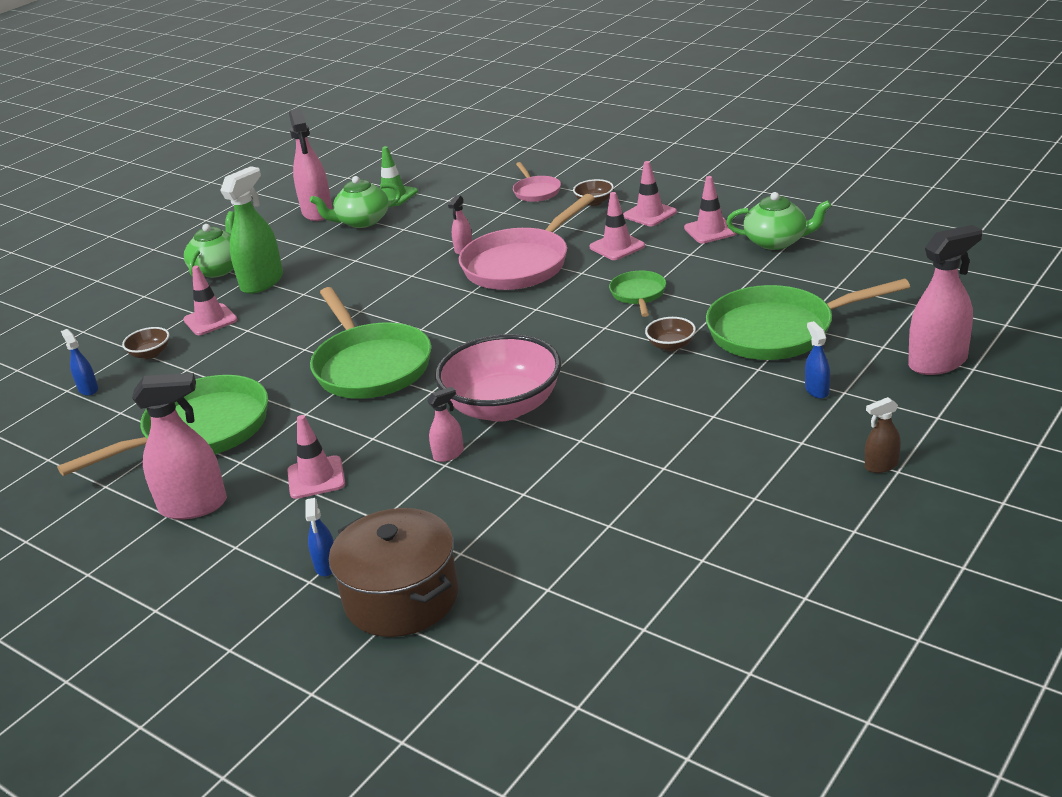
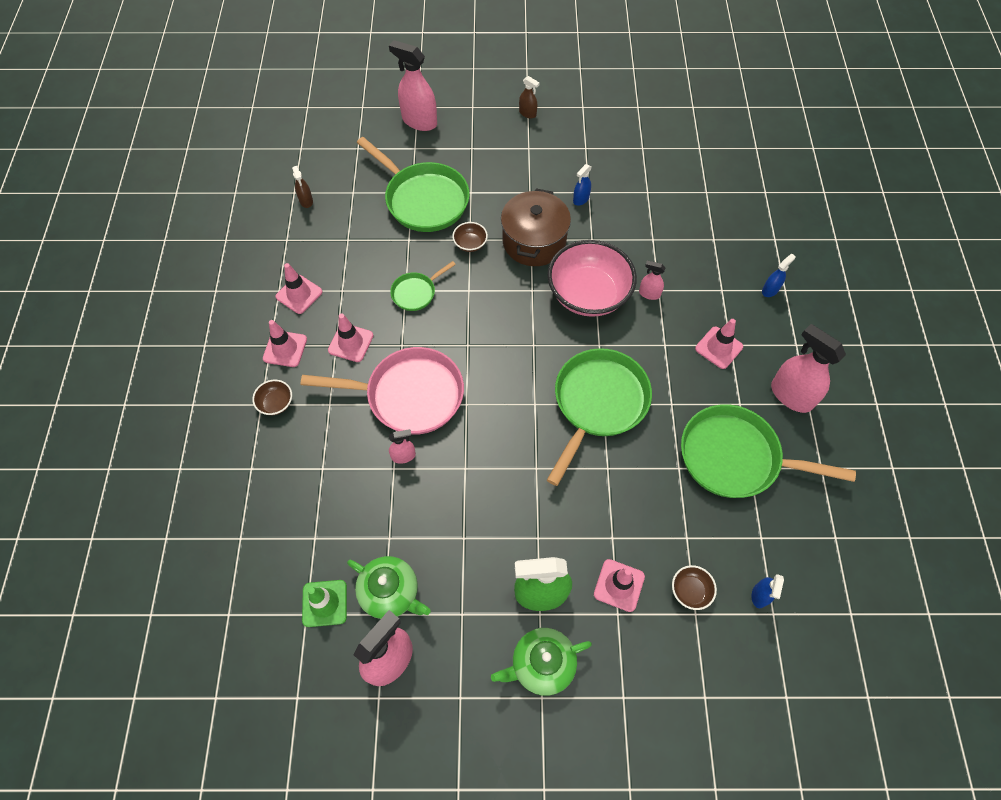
camera: 130 degrees left, 30 degrees up
brown pot [329,508,459,637] -> brown pot moved to [501,188,571,266]
pink pan [513,162,561,202] -> none
green teapot [726,192,831,250] -> none
blue spray bottle [805,321,830,399] -> blue spray bottle moved to [573,164,592,206]
none -> brown spray bottle [292,166,313,208]

